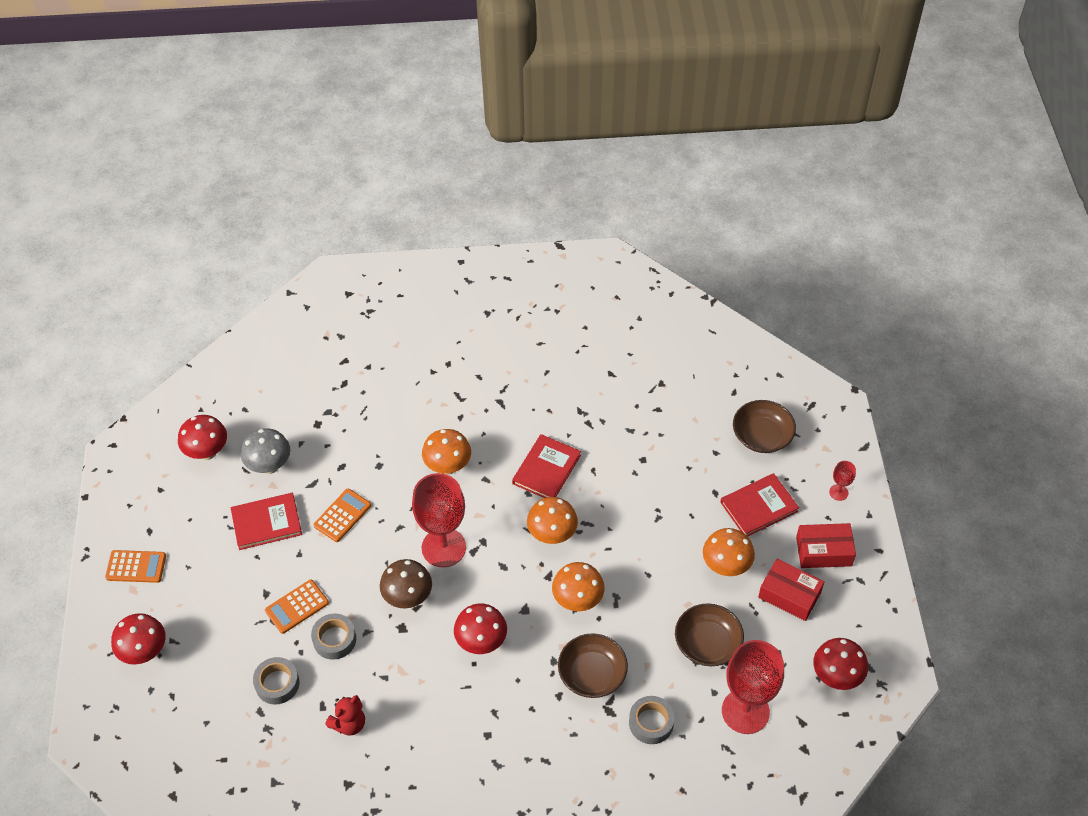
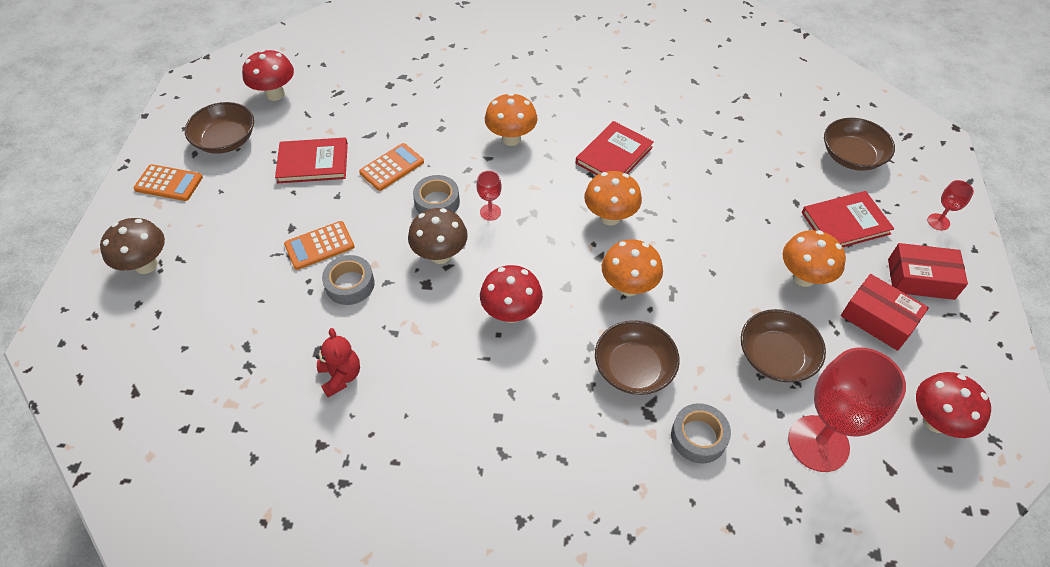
camera: 10 degrees right, 0 degrees up
red mushroom [111,613,166,665] -> brown mushroom [100,218,165,274]
grey mushroom [241,428,290,474] -> none
grey tape [253,657,299,705] -> grey tape moved to [413,175,460,214]
red teddy bear [325,695,365,736] -> red teddy bear turned 75 degrees counterclockwise [316,328,360,397]
red goblet [412,473,466,567] -> red goblet [476,170,502,221], size x0.44
none -> brown bowl [185,102,254,154]

